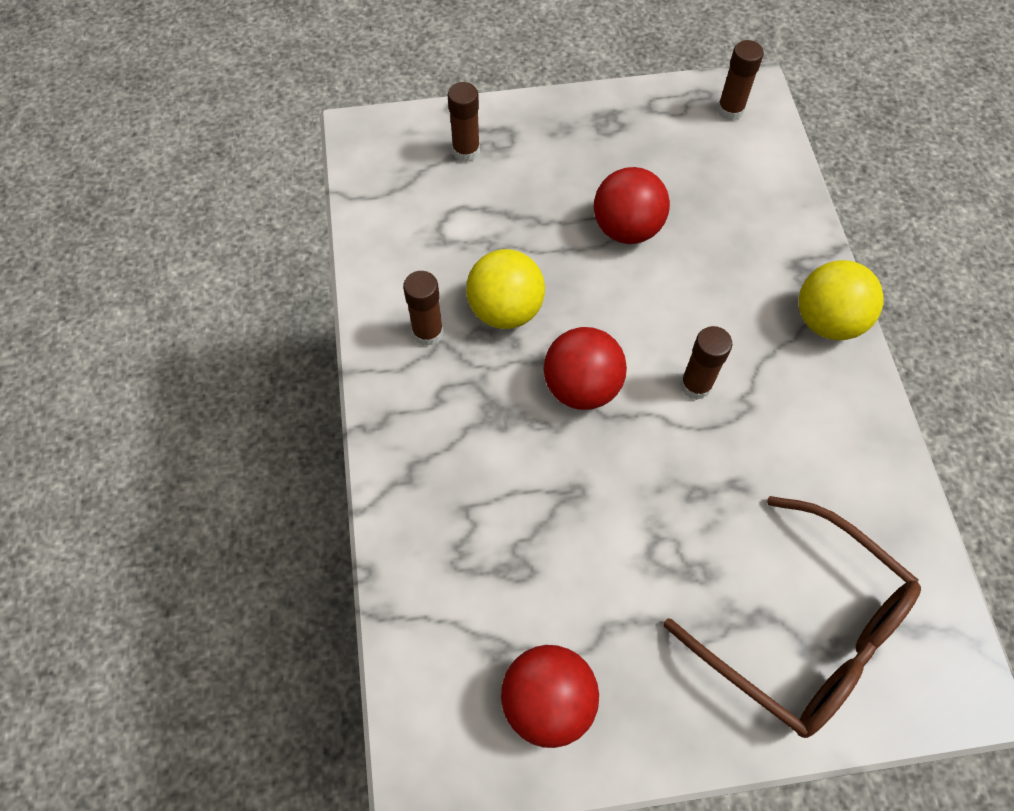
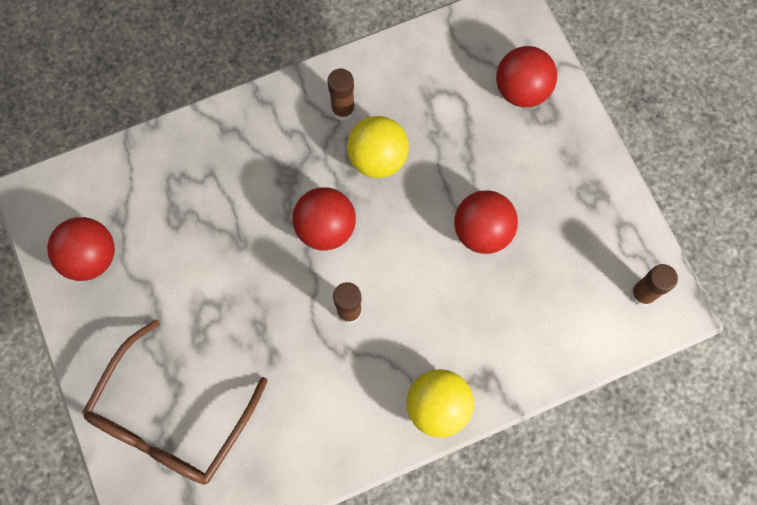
camera: 75 degrees right, 10 degrees up
brown glue stick [448,82,480,162] -> red ball [496,46,557,108]

